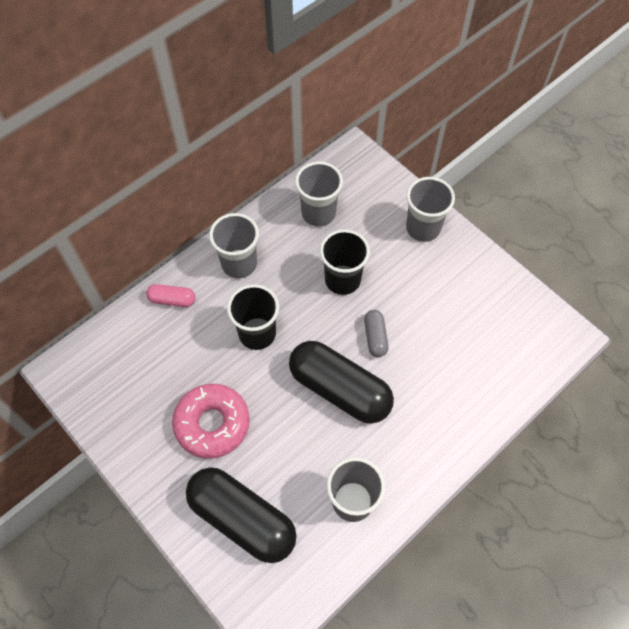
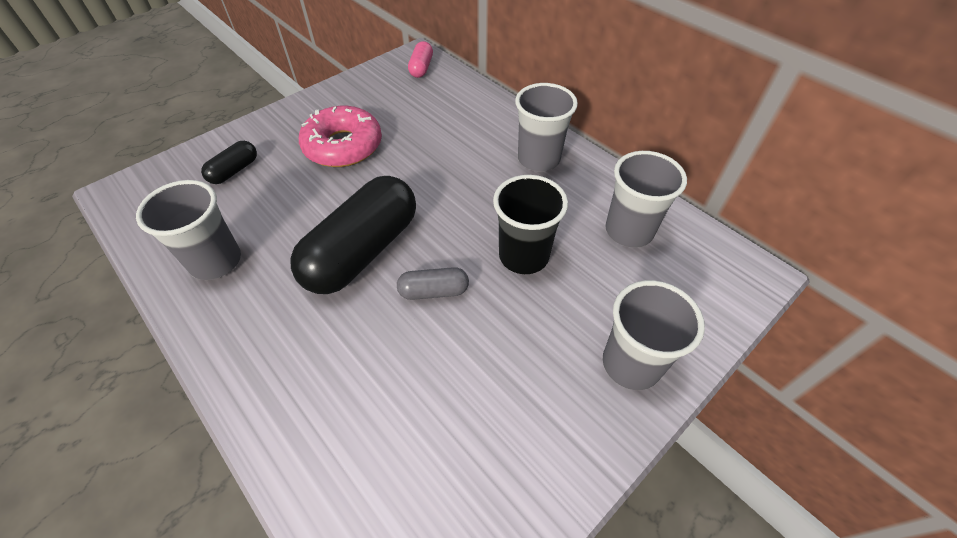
camera: 90 degrees right, 10 degrees down
pink capsule [146,284,195,307] -> pink capsule moved to [408,41,433,78]
black capsule [186,467,297,563] -> black capsule [201,141,257,184], size x0.46
black cup [227,284,279,350] -> none

